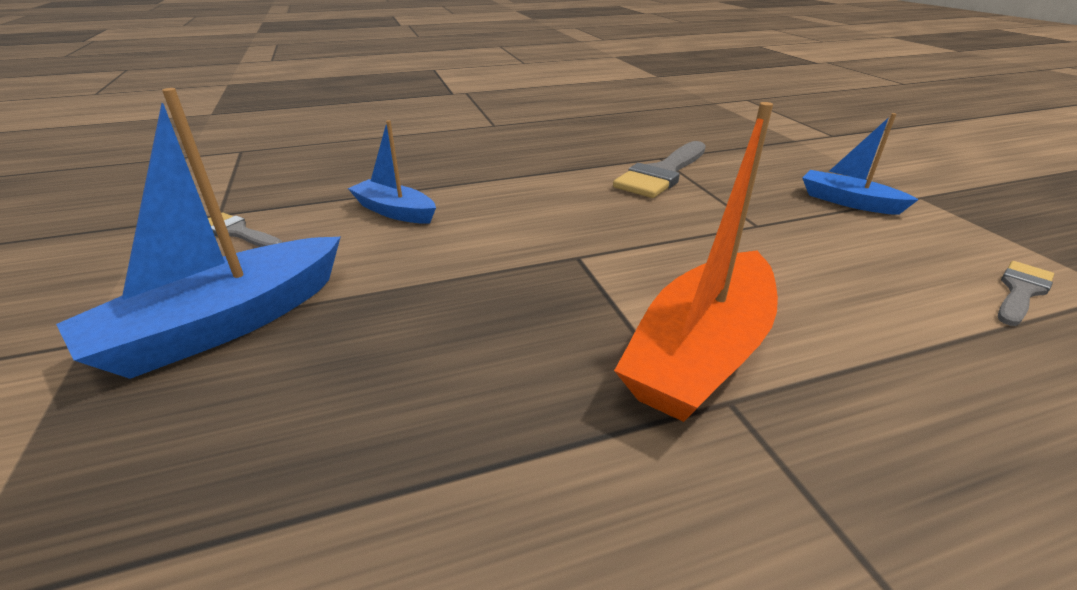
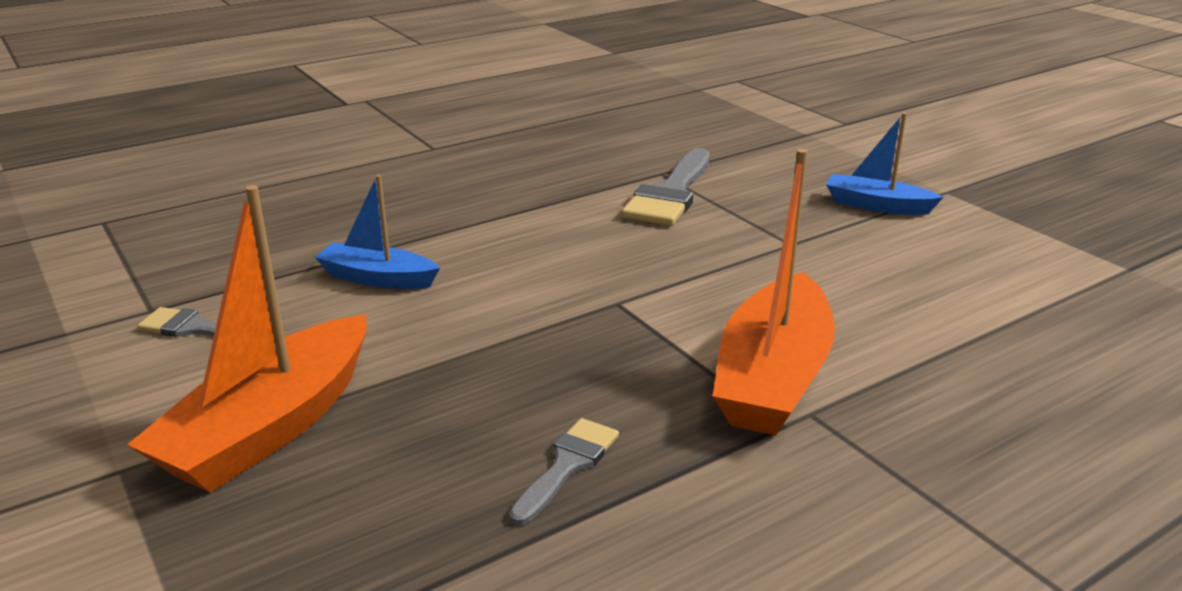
camera: 15 degrees left, 5 degrees down
blue boat [56,88,340,379] -> orange boat [127,185,367,493]
grey brush [998,261,1054,326] -> grey brush moved to [509,418,619,526]

